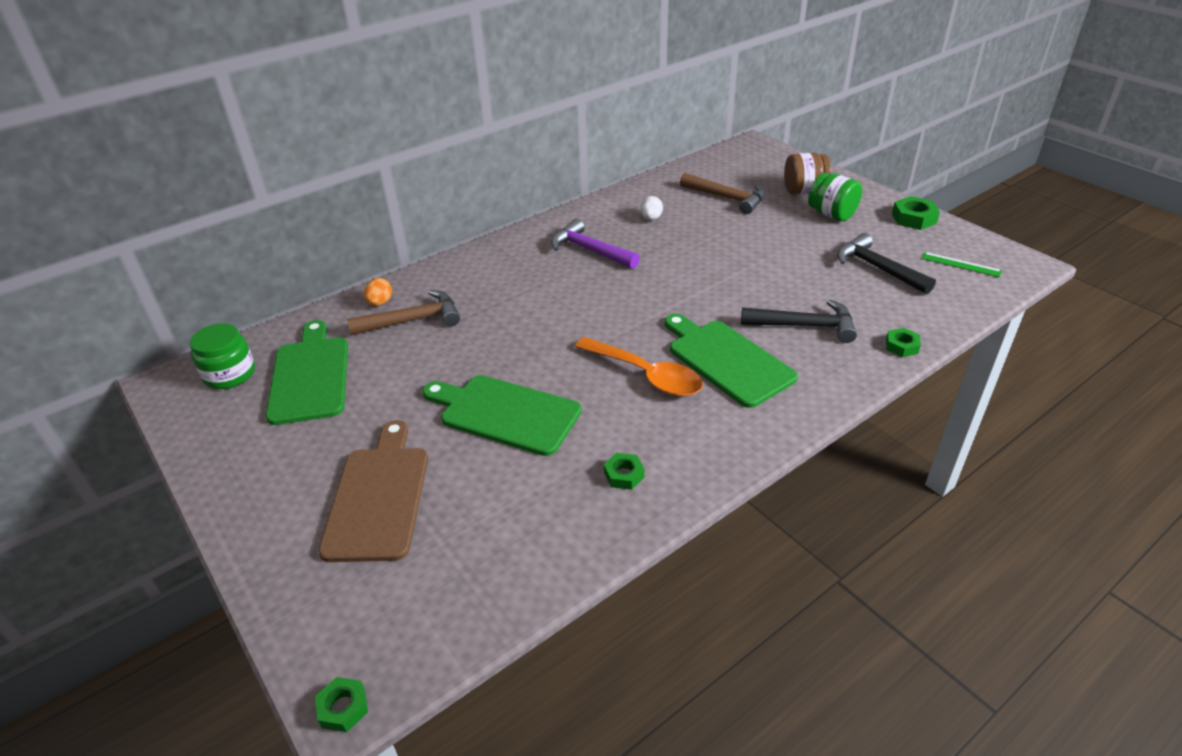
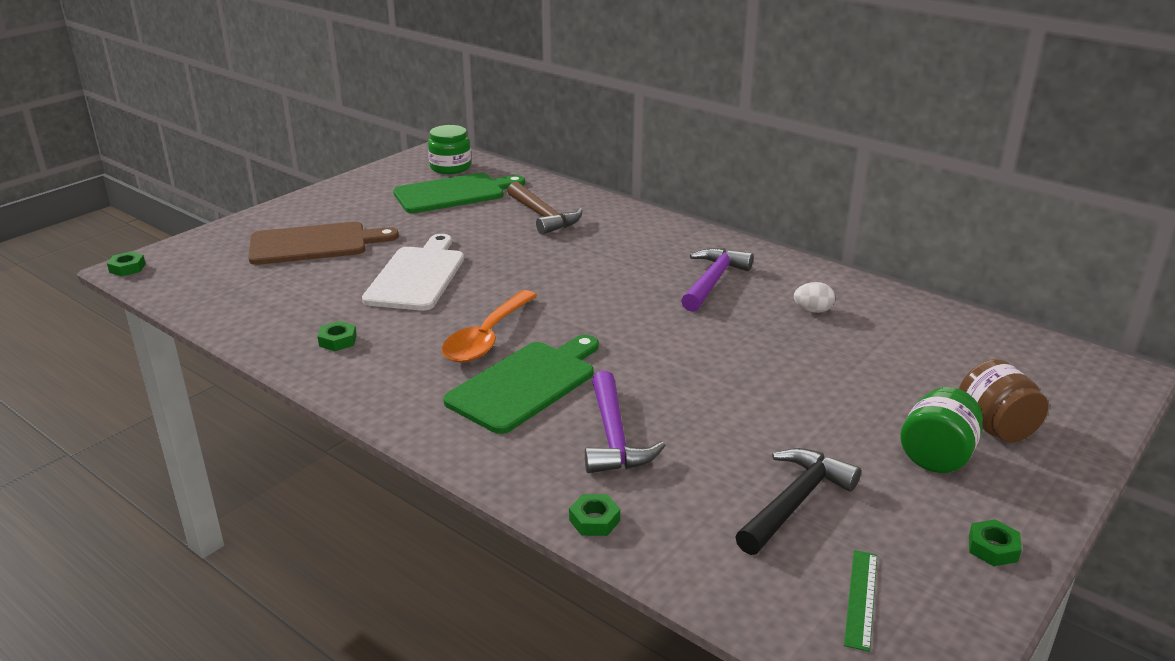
camera: 75 degrees right, 10 degrees down
orange egg [364,278,392,306] -> none
green cutting board [423,375,582,456] -> white cutting board [362,234,464,311]
brown hammer [680,173,765,214] -> none
black hammer [741,299,857,343] -> purple hammer [585,371,666,473]
green nut [892,196,940,230] -> green nut [969,519,1022,566], size x0.64

